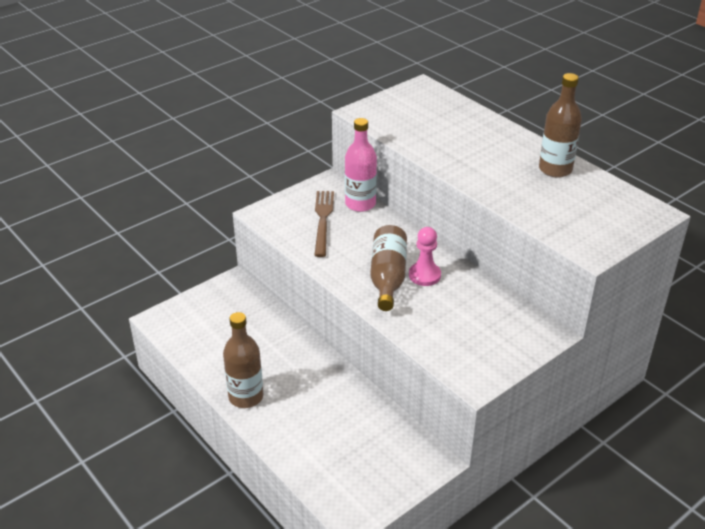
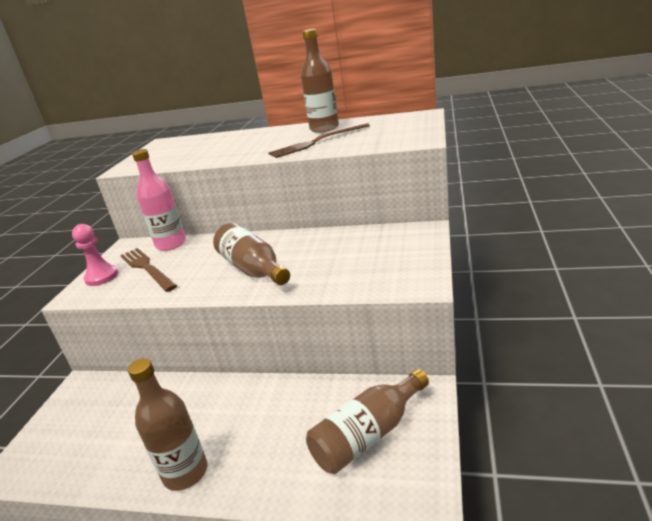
camera: 35 degrees left, 10 degrees down
pink pawn [409,227,441,286] -> pink pawn moved to [72,224,118,286]
none -> brown fork [268,123,370,158]
none -> brown bottle [306,369,429,474]

